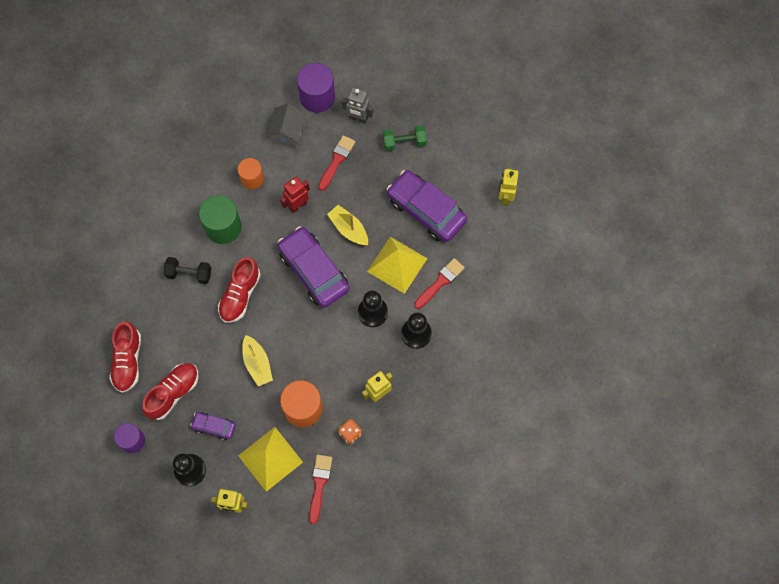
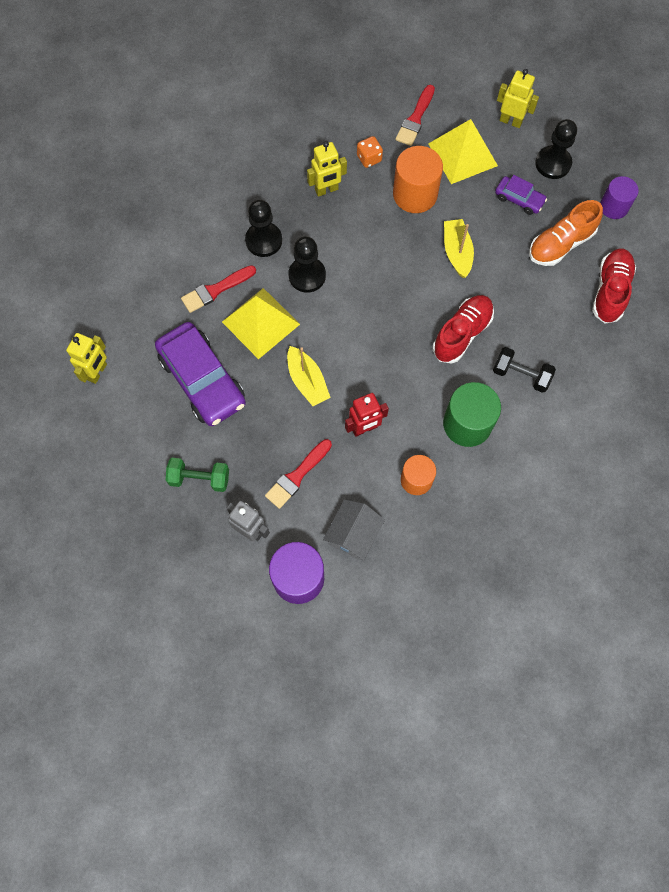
camera: 165 degrees left, 0 degrees up
red shoe [142,363,198,420] -> orange shoe [529,200,603,266]
purple car [278,226,350,308] -> none

